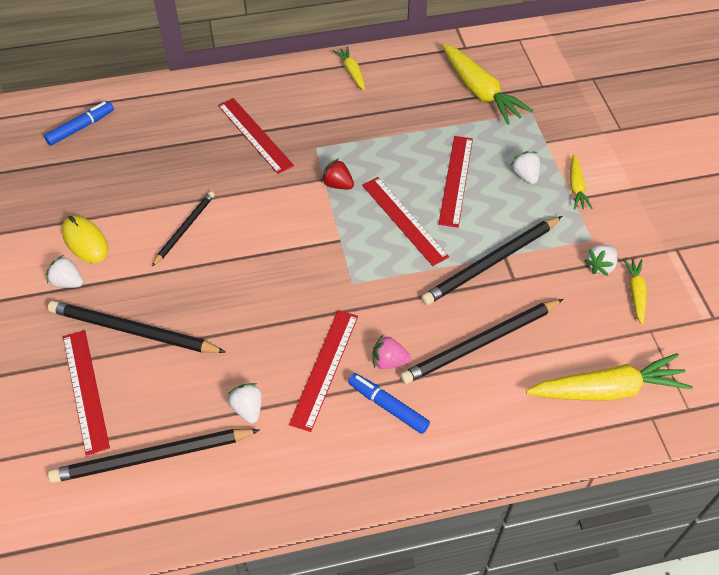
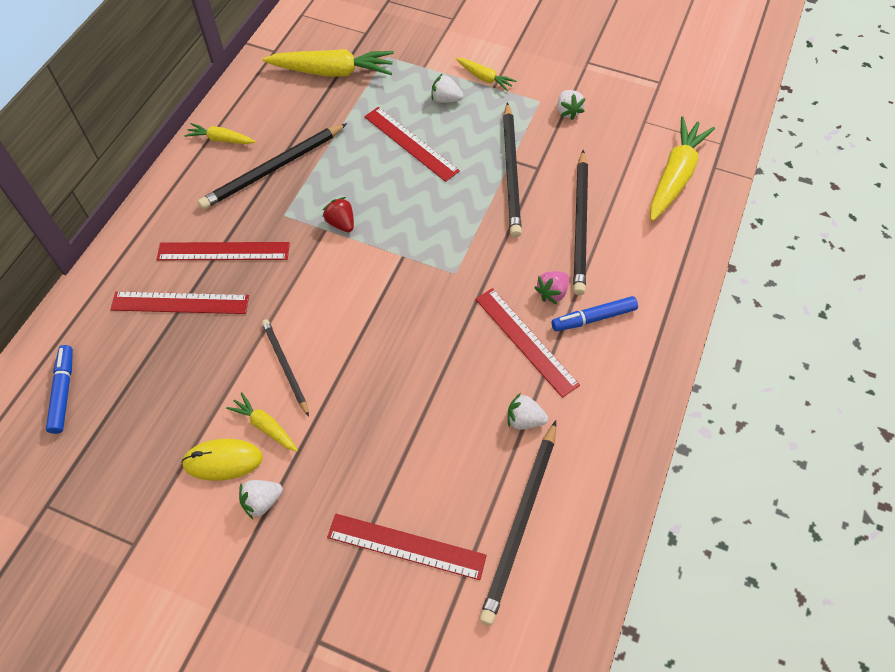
camera: 55 degrees left, 5 degrees up
black pencil [48,301,226,353] -> black pencil moved to [198,123,347,209]
red strawberry [321,159,354,189] -> red strawberry turned 75 degrees clockwise [323,197,354,232]
red ruler [362,177,449,266] -> red ruler moved to [110,291,249,314]
yellow carrot [623,258,647,325] -> yellow carrot moved to [226,392,298,452]

